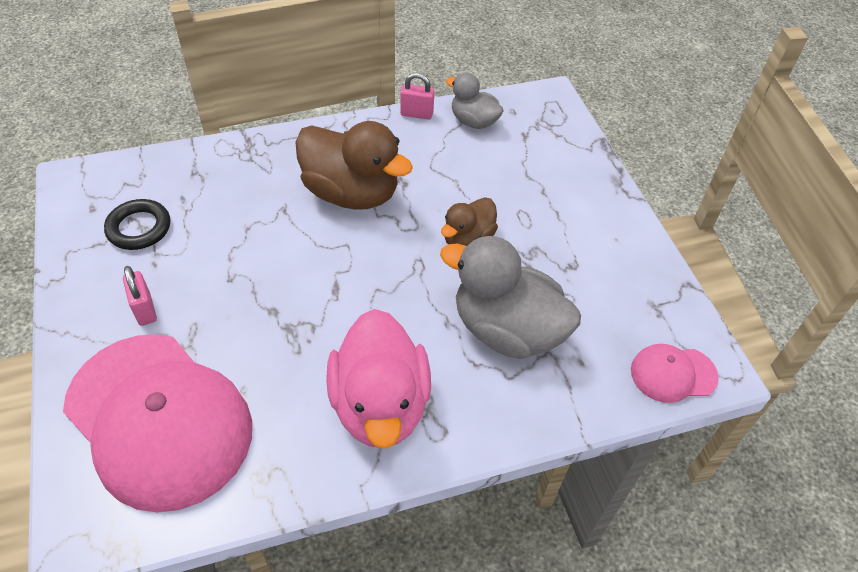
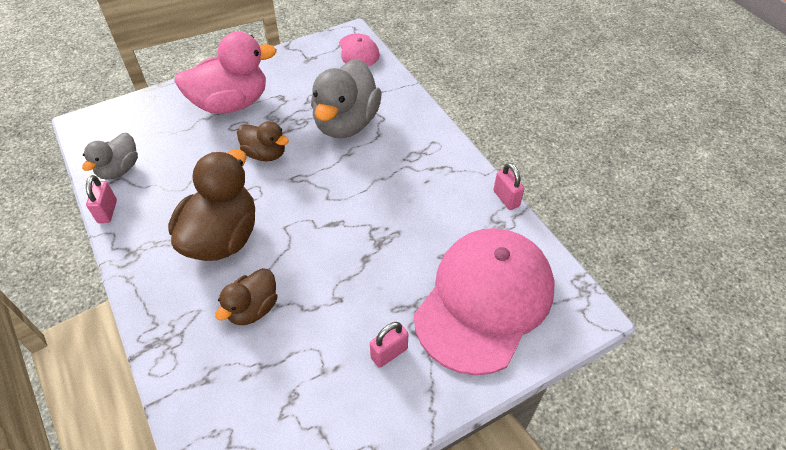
camera: 100 degrees left, 0 degrees up
black ring [104,199,170,250] -> none
pink duck [326,309,431,449] -> pink duck moved to [174,32,277,114]
none -> brown duck [215,268,278,325]
none -> pink padlock [493,163,525,210]

